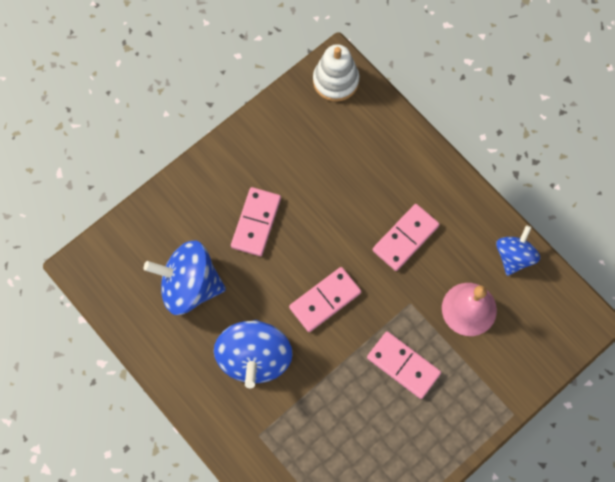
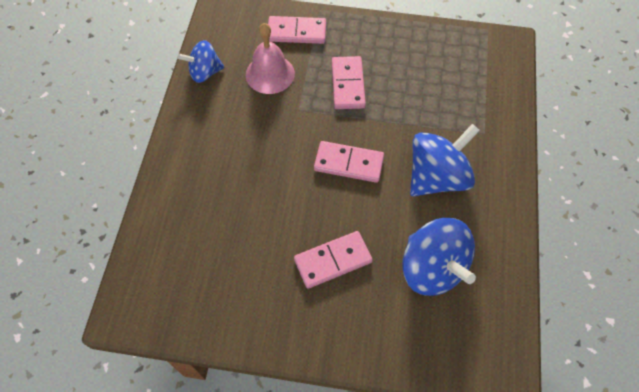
camera: 130 degrees left, 10 degrees down
white stacking toy [313,44,359,102] -> none
pink domino [373,204,440,271] -> pink domino moved to [268,16,326,44]

